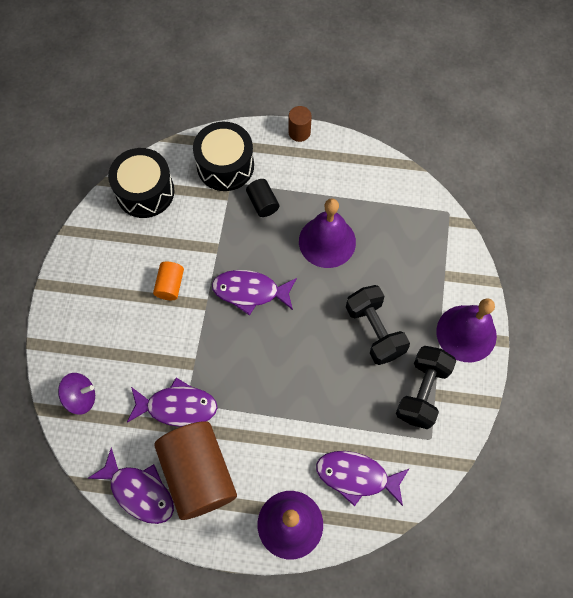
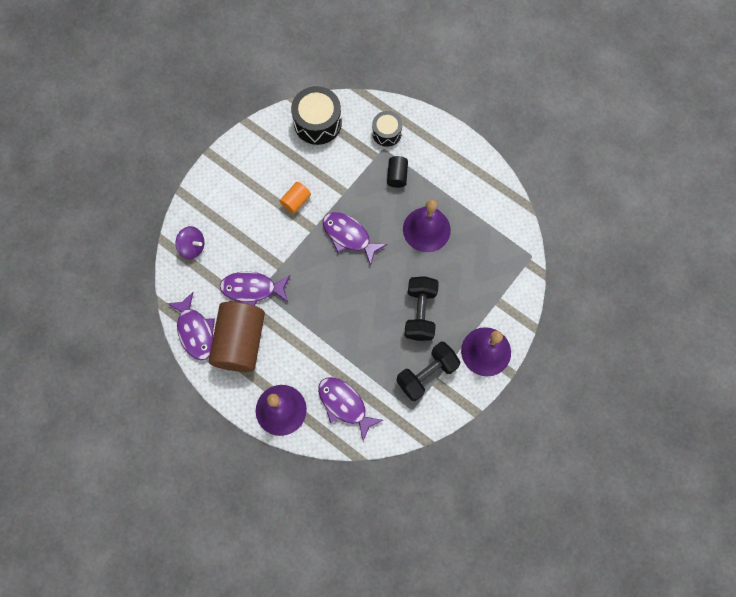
camera: 30 degrees right, 5 degrees up
purple fish [127,378,218,427] -> purple fish turned 150 degrees clockwise [220,271,290,306]
black drum [193,122,254,191] -> black drum [372,111,402,147], size x0.61
brown cylinder [288,106,312,142] -> none

